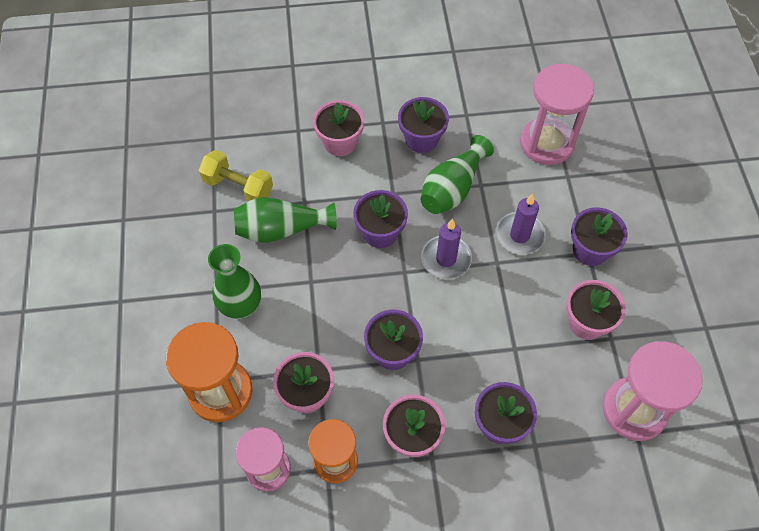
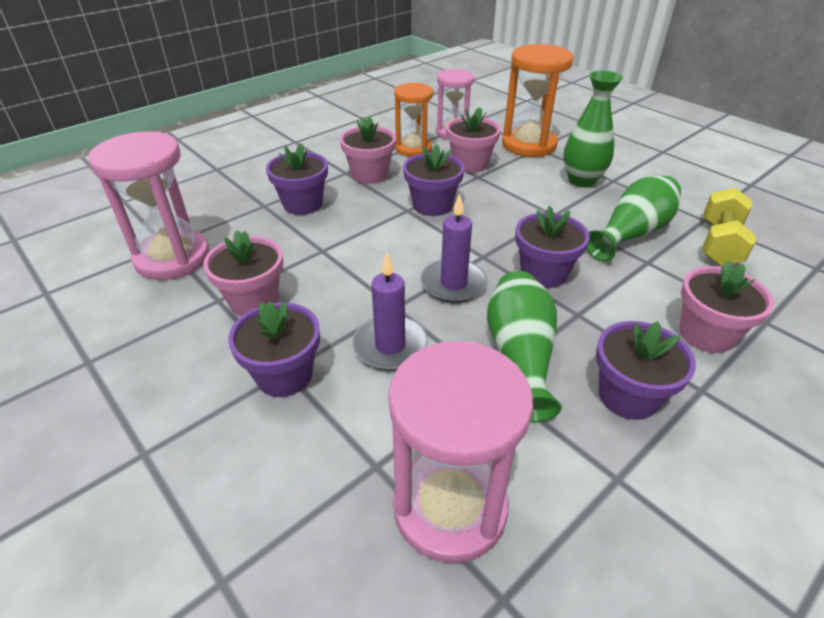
camera: 145 degrees right, 20 degrees down
yellow dumbbell [199,150,273,202] -> yellow dumbbell turned 60 degrees counterclockwise [703,187,756,266]

